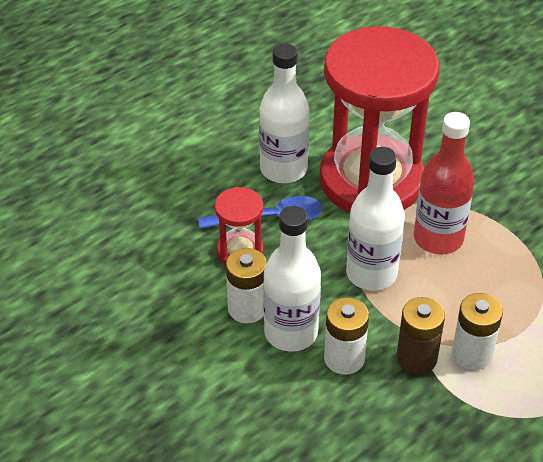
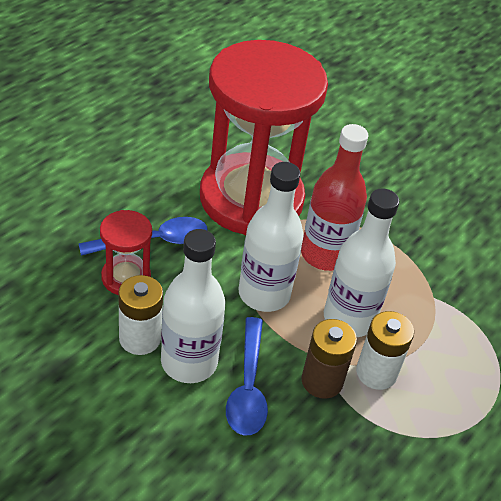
camera: 15 degrees left, 0 degrees up
white bottle [259,44,310,183] -> white bottle moved to [324,188,399,337]
white battery [324,297,369,375] -> blue spoon [226,317,268,436]

